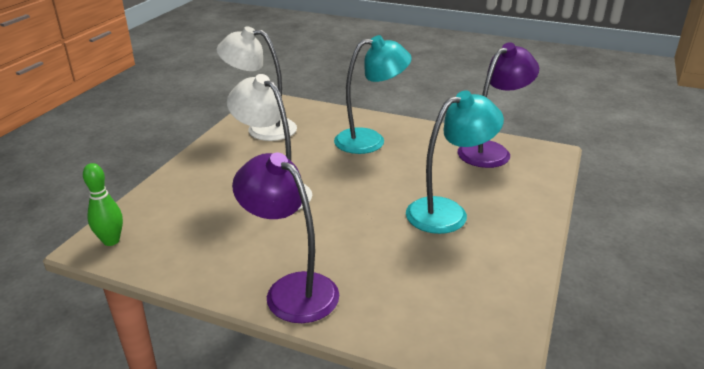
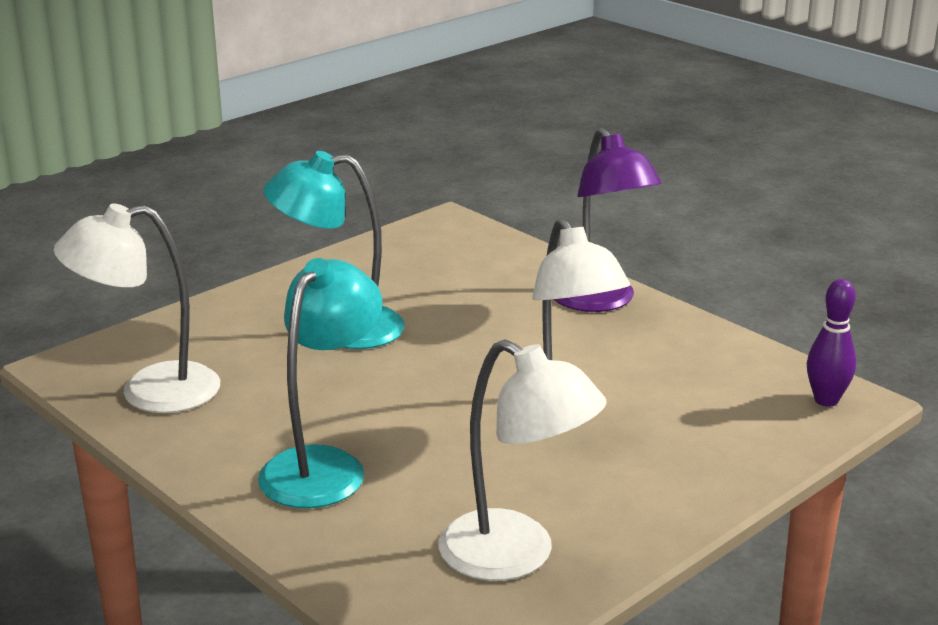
camera: 155 degrees left, 5 degrees down
green bowling pin [83,163,123,246] -> purple bowling pin [807,279,856,407]
turquoise lamp [334,35,412,154] -> turquoise lamp turned 105 degrees clockwise [258,258,383,508]
purple lamp [457,42,539,168] -> white lamp [54,203,220,413]

